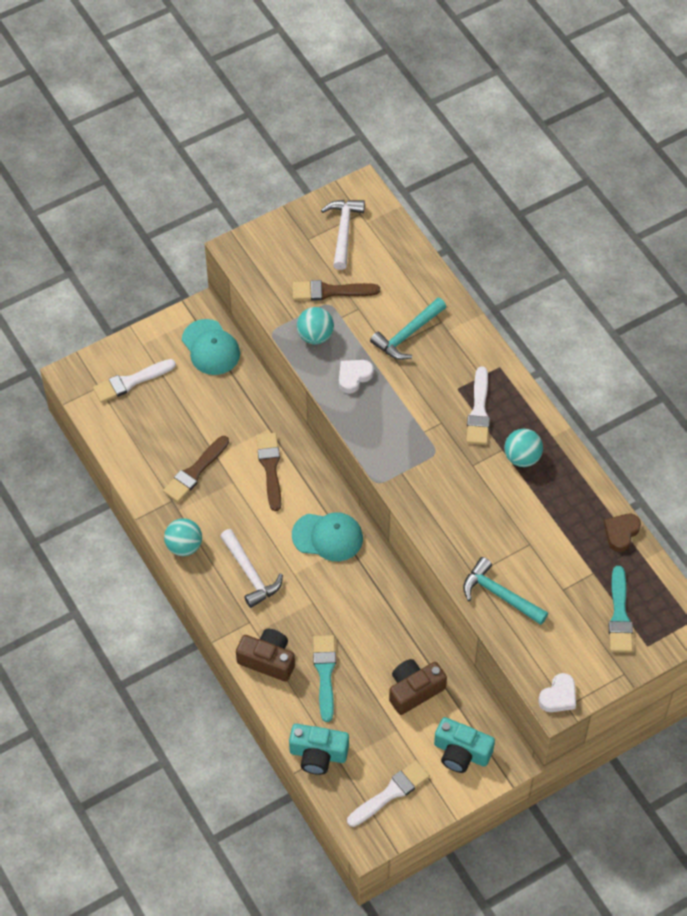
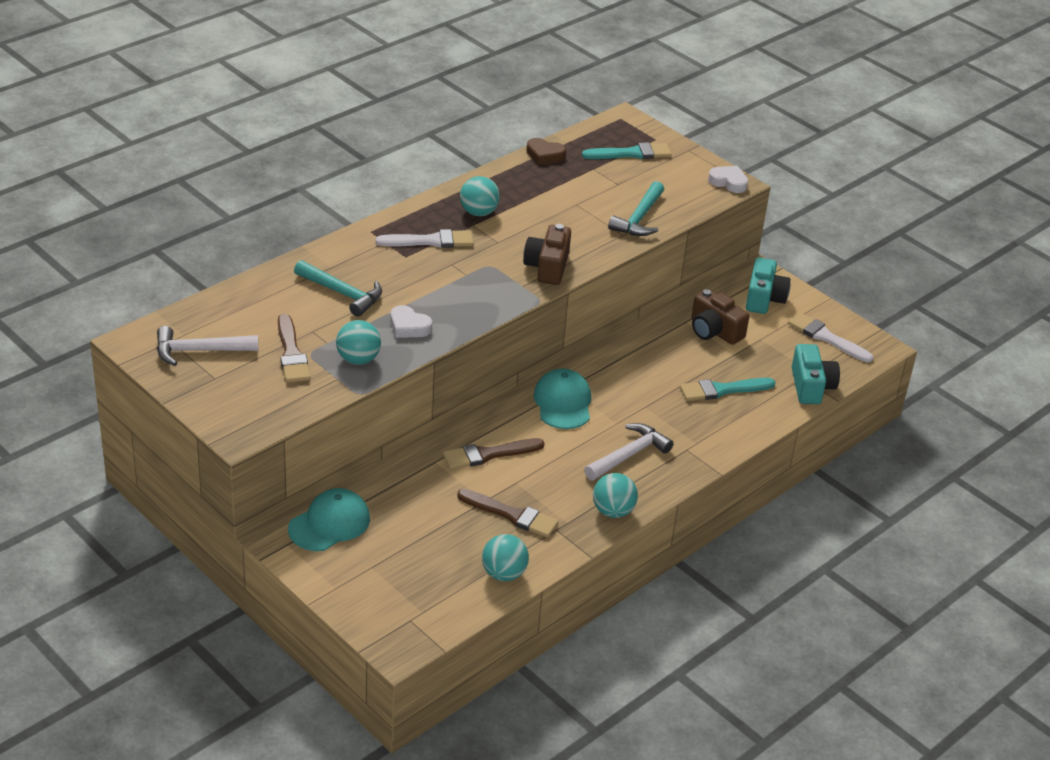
camera: 105 degrees left, 20 degrees down
white brush [93,359,176,403] -> none
brown camera [236,629,295,682] -> brown camera moved to [523,224,571,285]
none -> turquoise ball [482,534,529,581]

